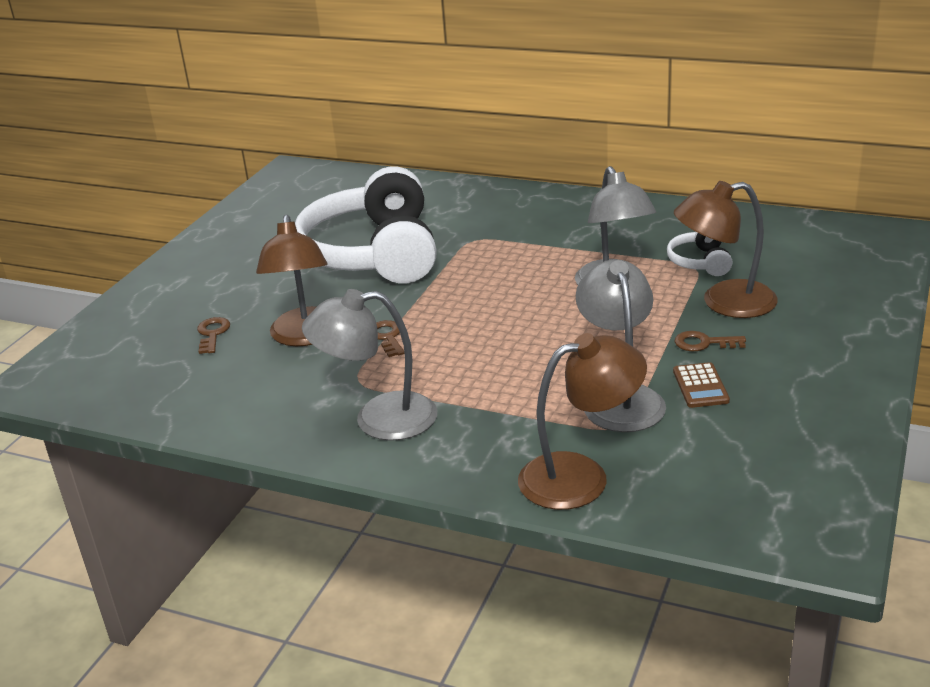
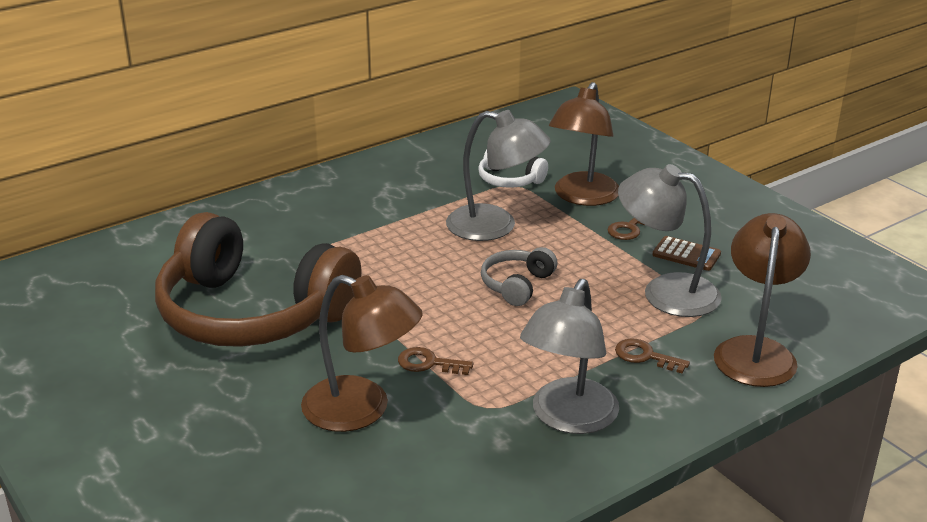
camera: 60 degrees left, 0 degrees up
brown key [197,317,230,354] -> brown key moved to [615,338,690,374]
white headphones [295,166,437,284] -> brown headphones [155,212,362,347]
none -> grey headphones [481,247,557,306]

